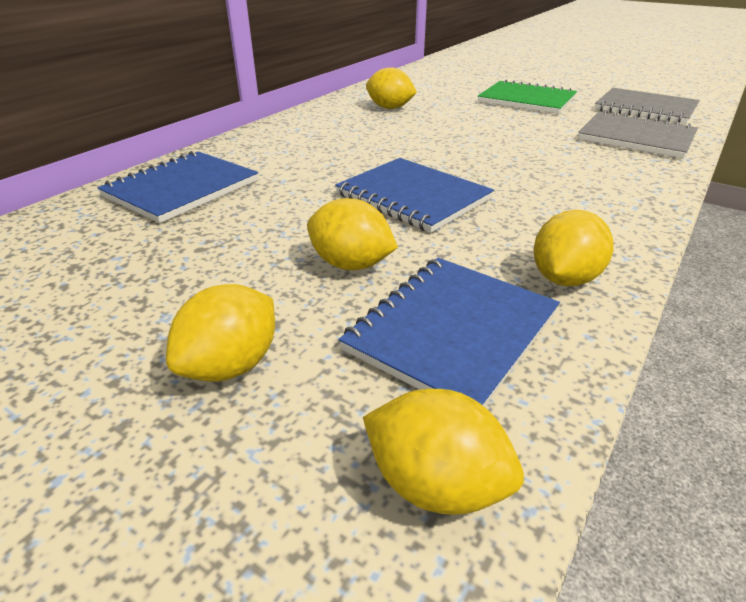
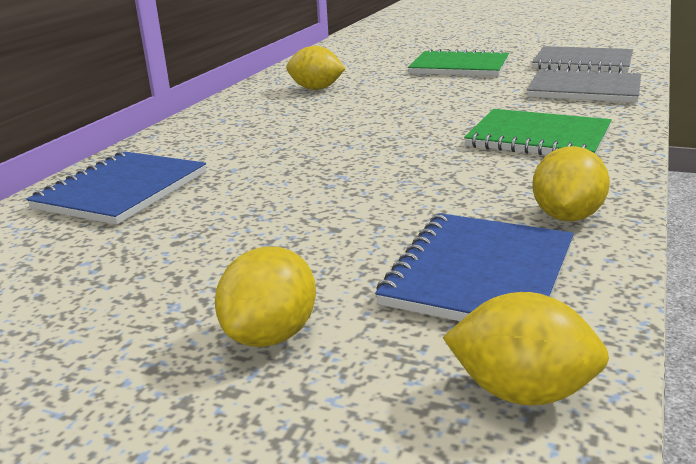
camera: 10 degrees left, 10 degrees down
yellow lemon [307,198,398,270] -> none
blue notebook [335,158,494,233] -> none
none -> green notebook [464,109,612,155]

